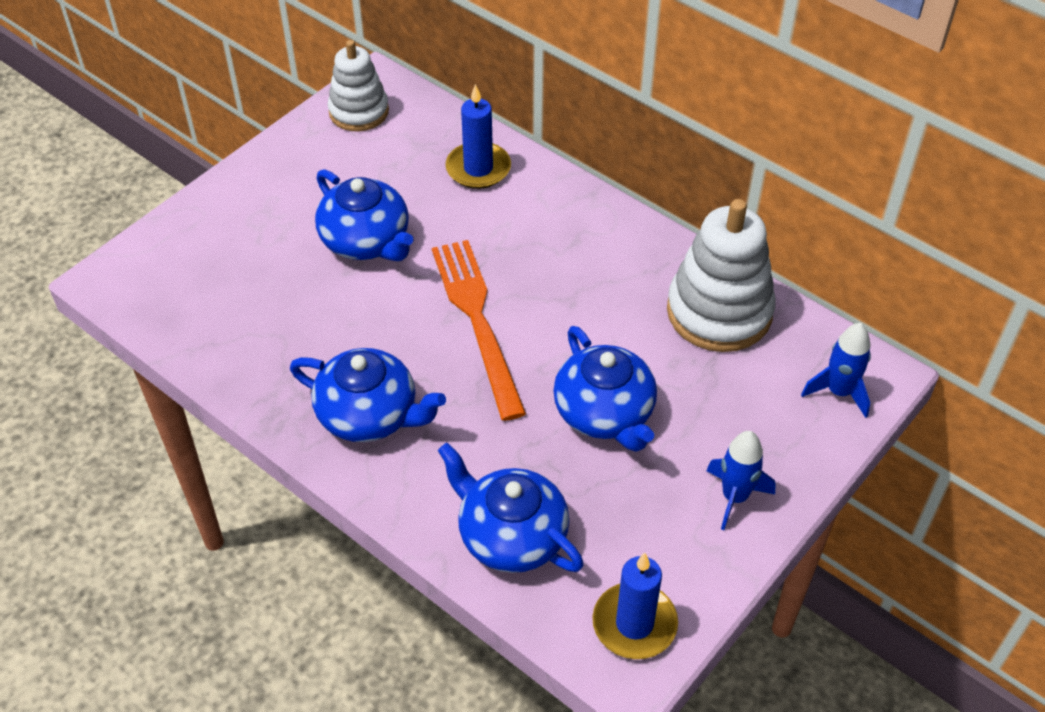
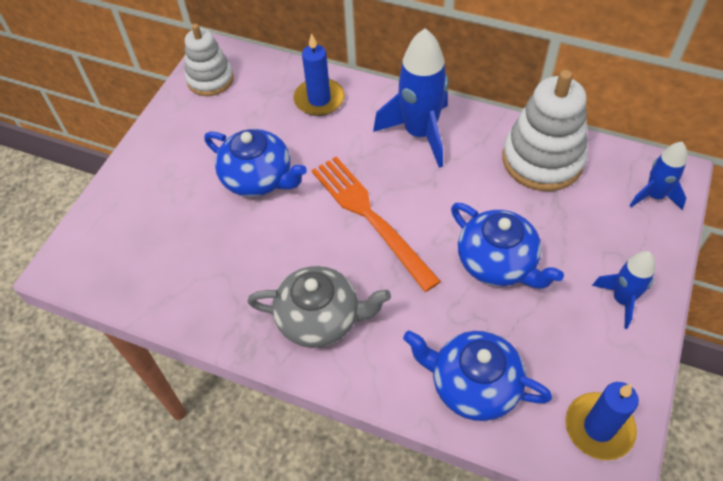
camera: 15 degrees left, 5 degrees up
blue teapot [290,348,446,442] -> grey teapot [247,266,391,348]
none -> blue rocket [373,28,449,168]

